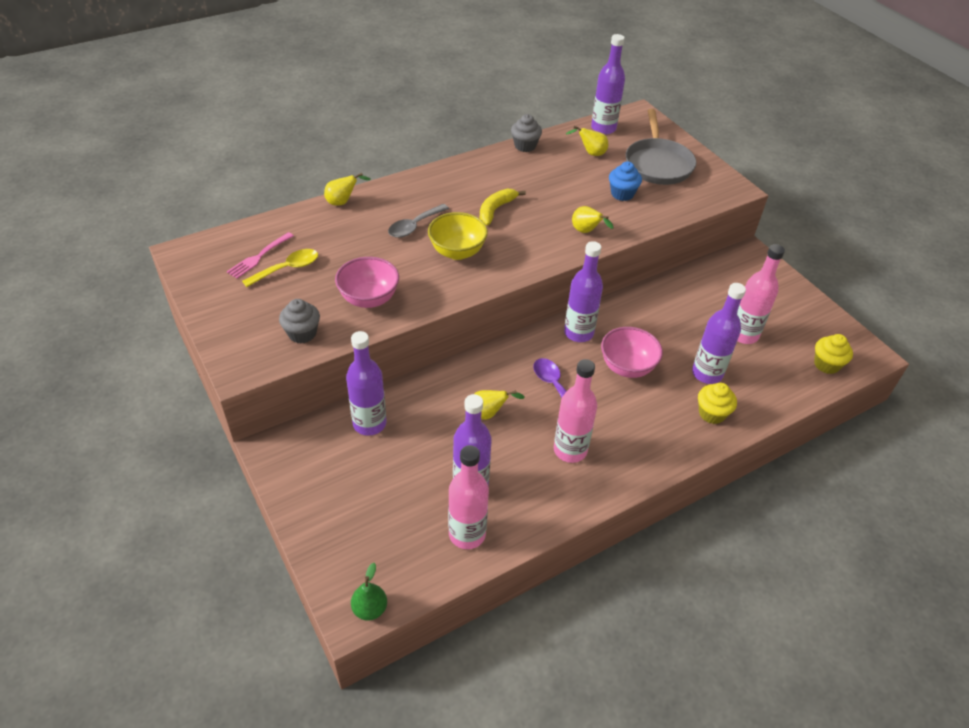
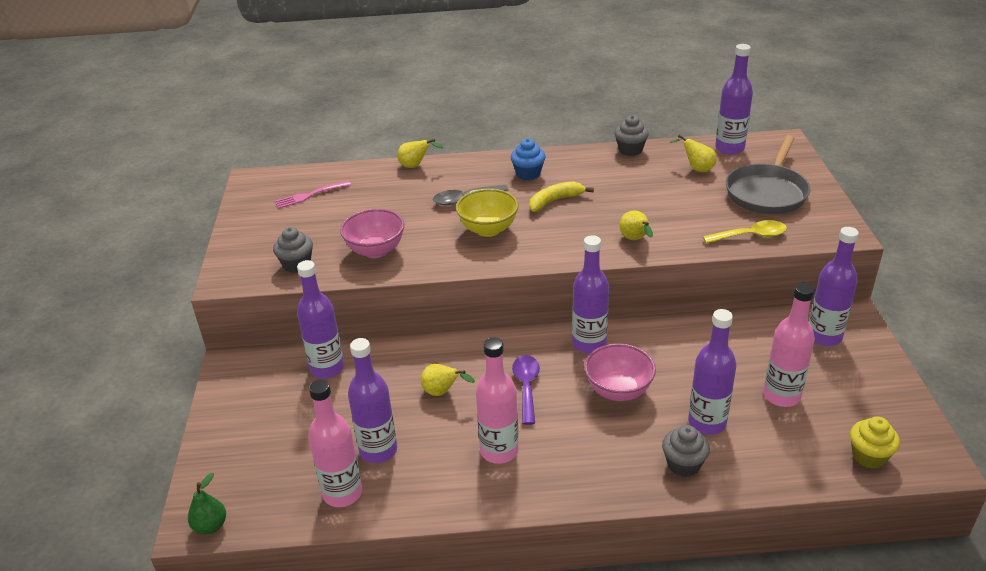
camera: 30 degrees right, 10 degrees down
yellow spoon [242,249,318,287] -> yellow spoon moved to [703,220,787,244]
blue cupcake [609,162,642,201] -> blue cupcake moved to [511,139,546,180]
yellow cupcake [698,383,737,424] -> grey cupcake [662,425,710,477]
none -> purple bottle [809,227,859,346]

